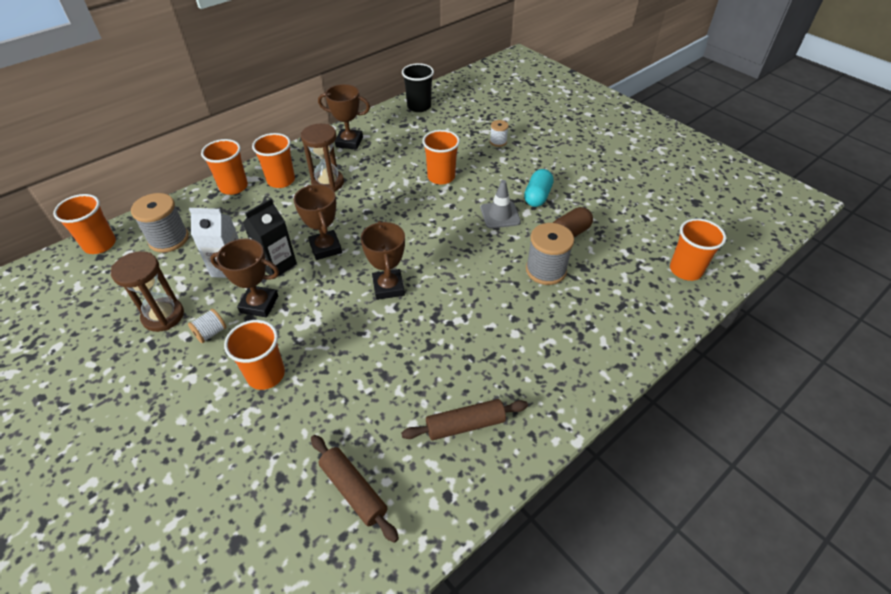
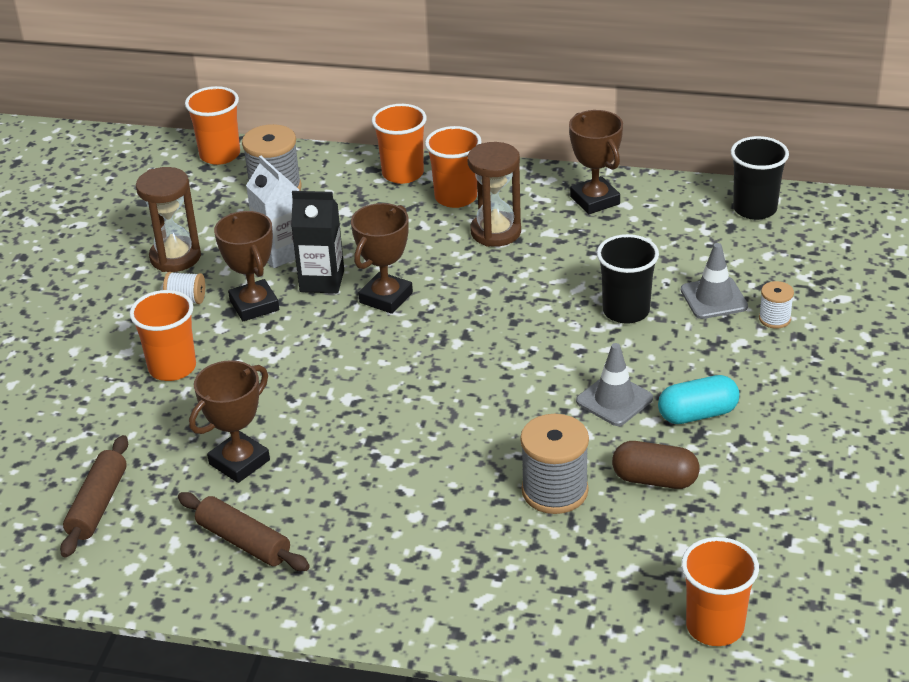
camera: 55 degrees right, 10 degrees down
brown trophy [361,221,405,300] -> brown trophy moved to [189,360,270,483]
orange cup [422,130,460,185] -> black cup [597,234,659,324]
none -> grey traffic cone [681,243,748,319]

